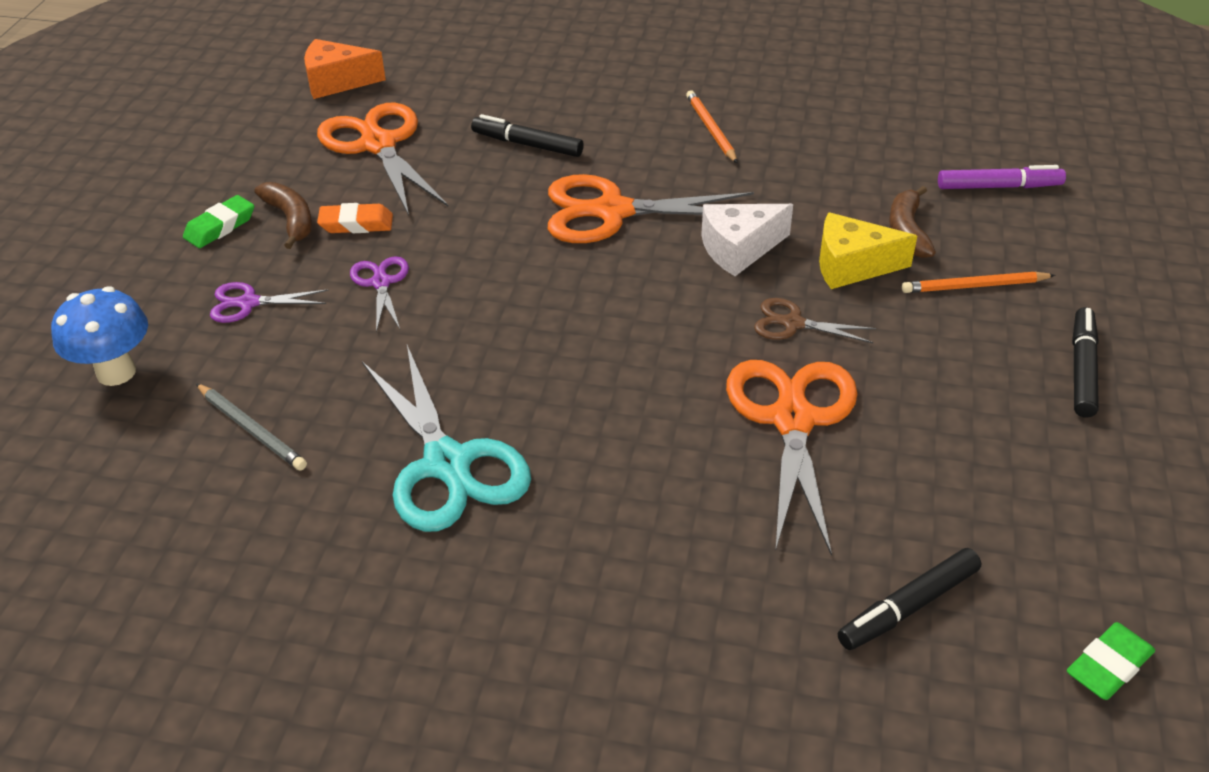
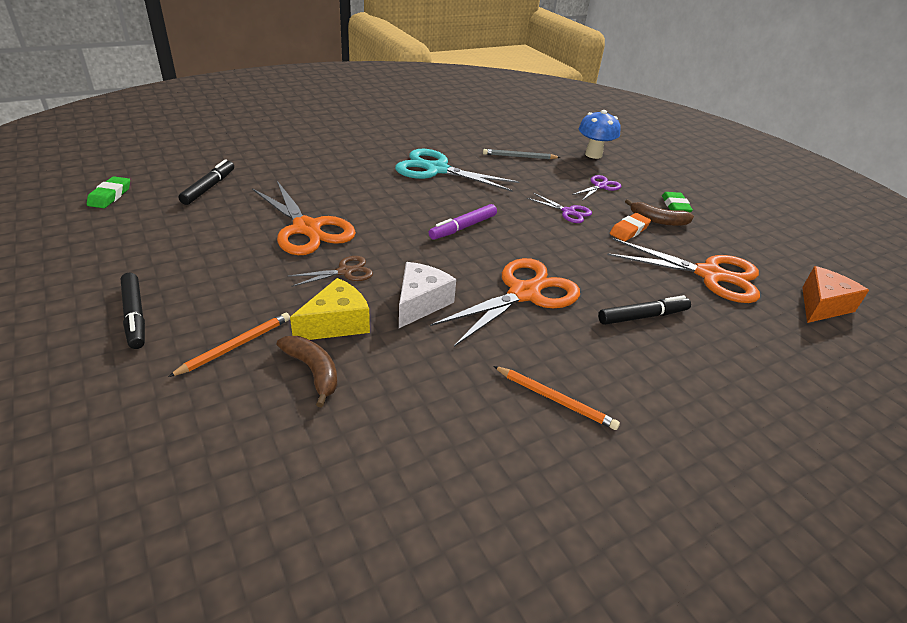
camera: 135 degrees right, 5 degrees down
purple marker [938,165,1066,189] -> purple marker moved to [429,204,497,240]

